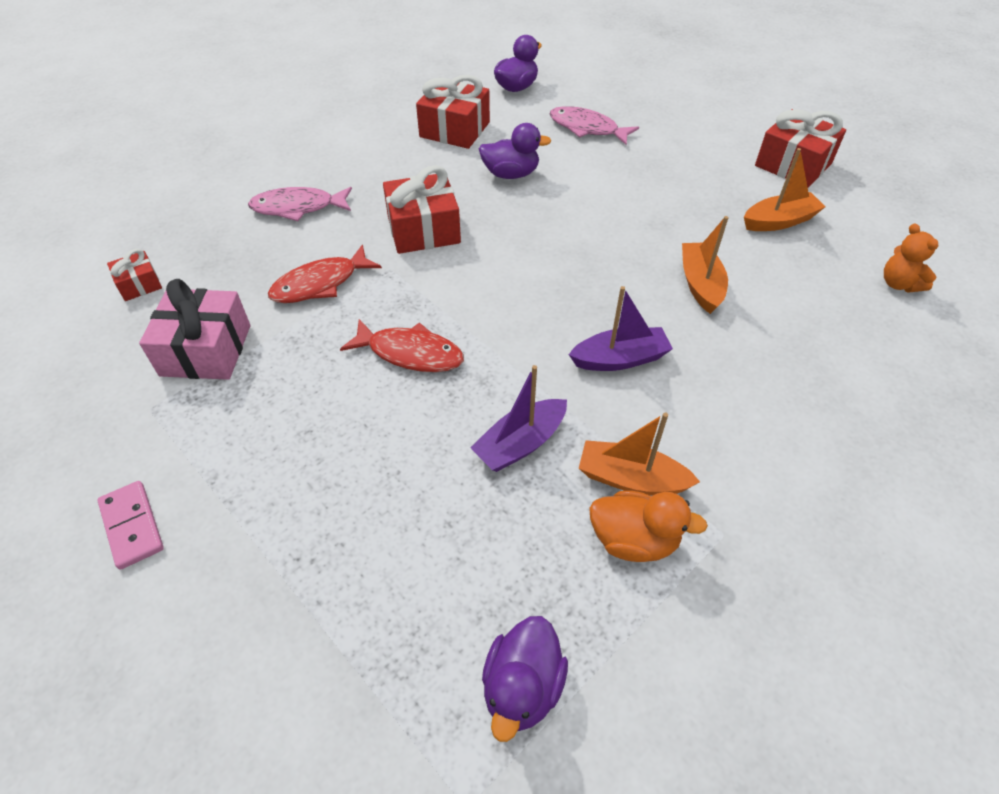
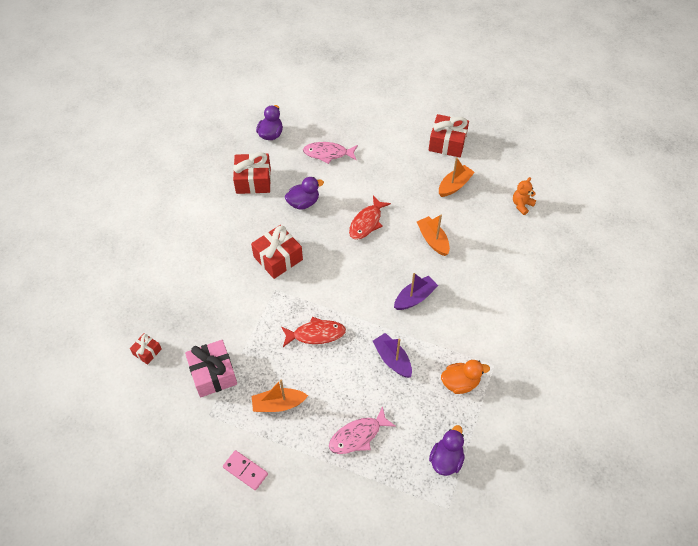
camera: 25 degrees left, 5 degrees up
pink fish [248,187,352,221] -> pink fish moved to [329,406,396,454]
red fish [268,245,382,303] -> red fish moved to [349,196,391,240]
purple boat [470,365,567,472] -> purple boat turned 120 degrees clockwise [373,333,412,378]
purple duck [482,616,568,742] -> purple duck turned 150 degrees counterclockwise [429,425,465,476]
orange boat [579,412,700,496] -> orange boat moved to [252,379,308,412]
orange teddy bear [884,223,938,293] -> orange teddy bear turned 90 degrees clockwise [513,177,536,215]

